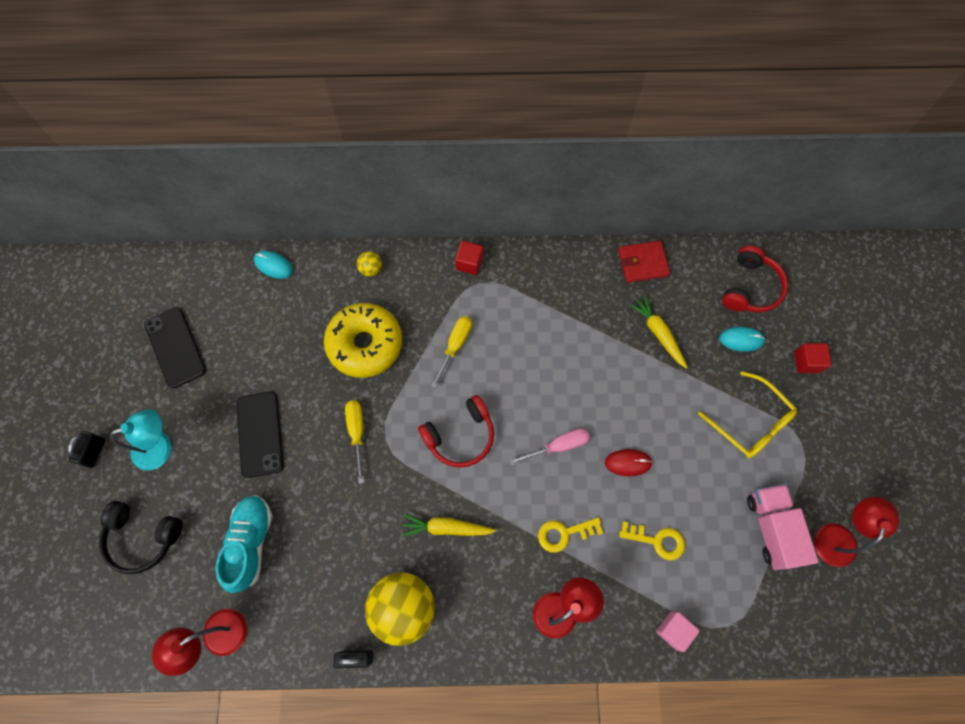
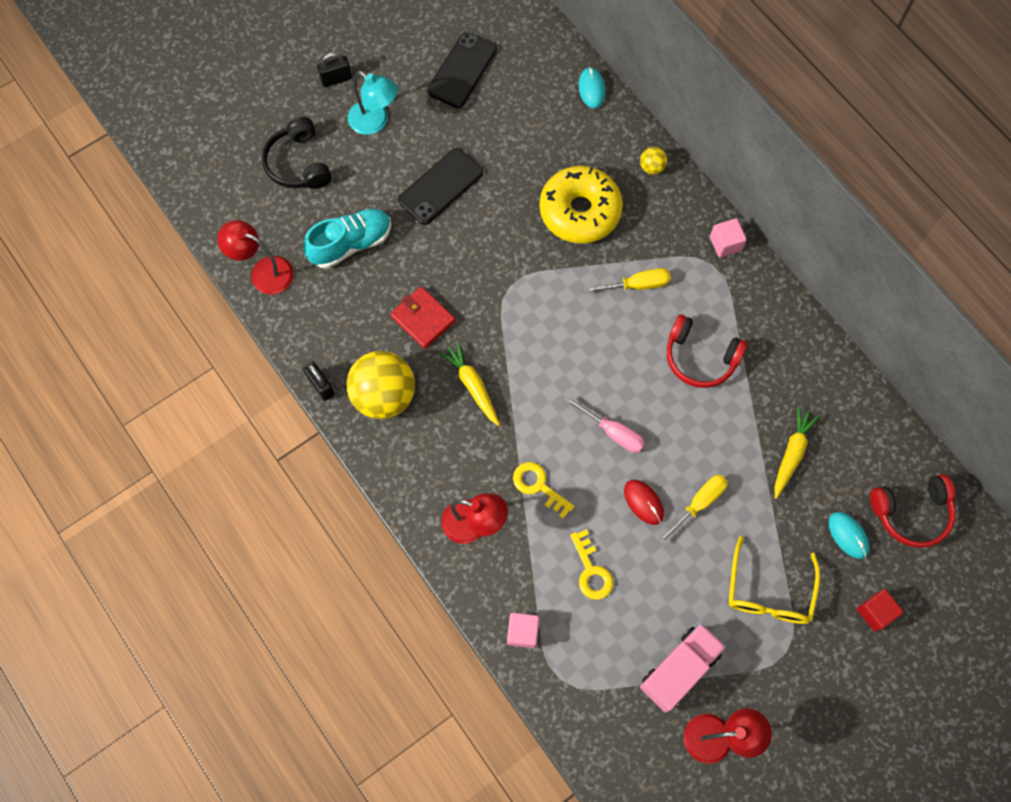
camera: 55 degrees right, 0 degrees up
yellow screwdriver [345,400,364,484] -> yellow screwdriver moved to [658,475,728,544]
red headphones [418,395,494,468] -> red headphones moved to [667,314,747,388]
red cube [455,241,483,275] -> pink cube [710,218,747,258]
red wallet [618,241,670,283] -> red wallet moved to [390,286,456,349]

